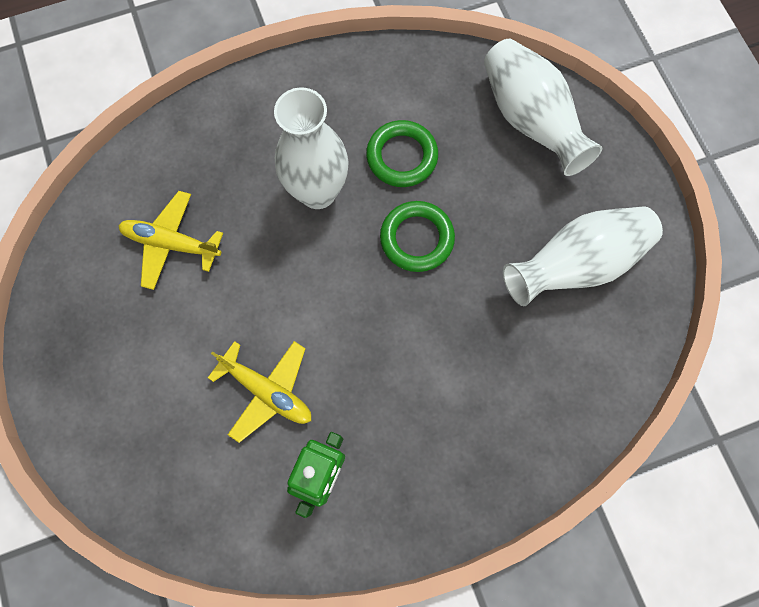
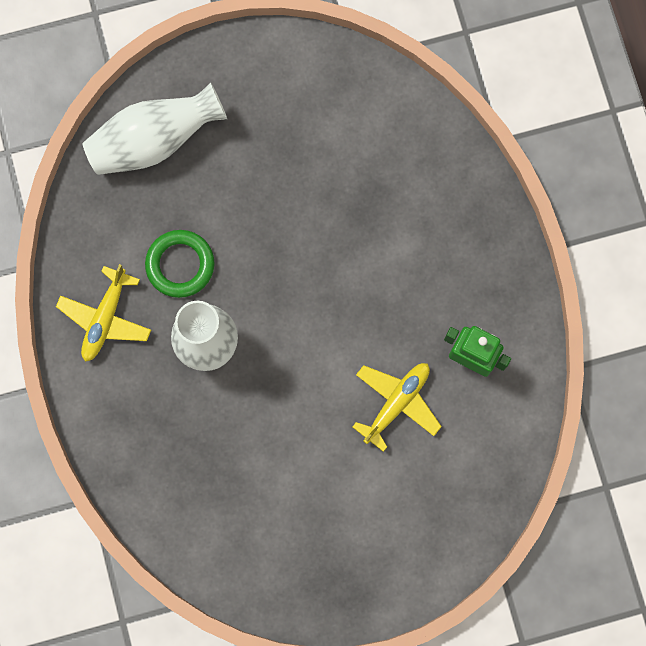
camera: 85 degrees left, 5 degrees up
yellow plane [119,191,223,290] -> yellow plane moved to [56,264,151,362]
green ring [380,201,455,272] -> none
white vase [503,206,663,306] -> none

